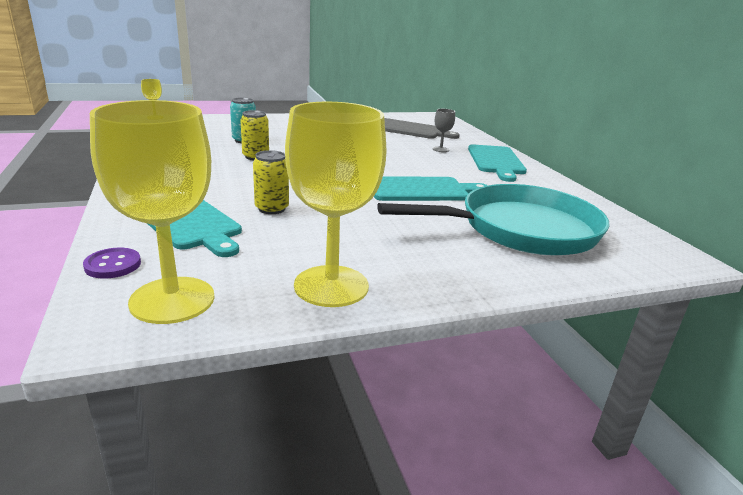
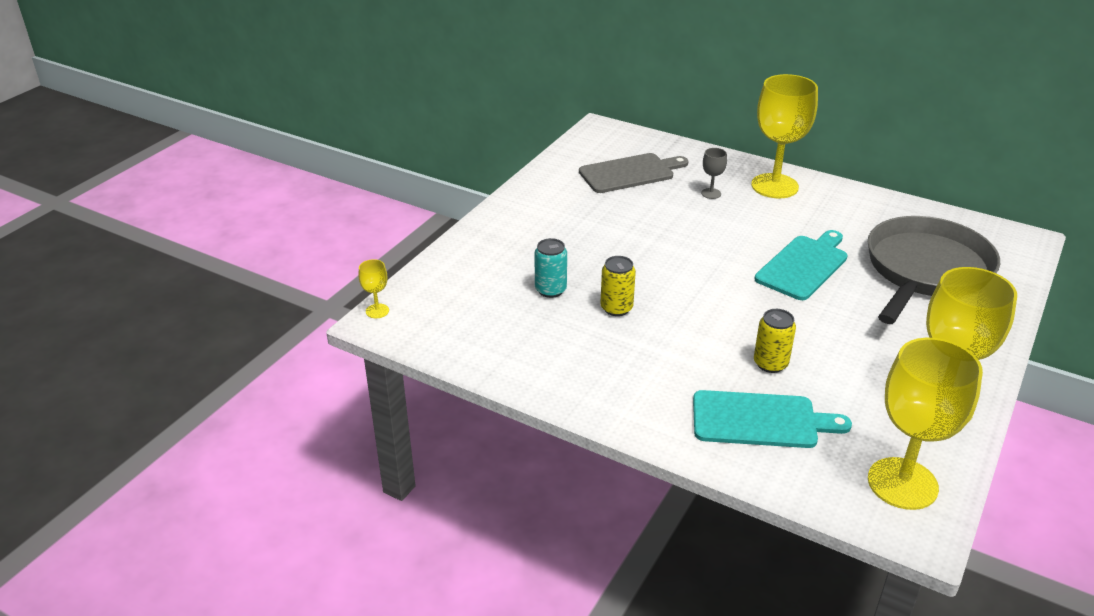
camera: 40 degrees left, 10 degrees up
purple button [83,248,141,278] -> none
turquoise pan [377,184,610,255] -> grey pan [868,216,1000,324]
turquoise cutting board [468,144,527,182] -> yellow goblet [751,74,818,198]

